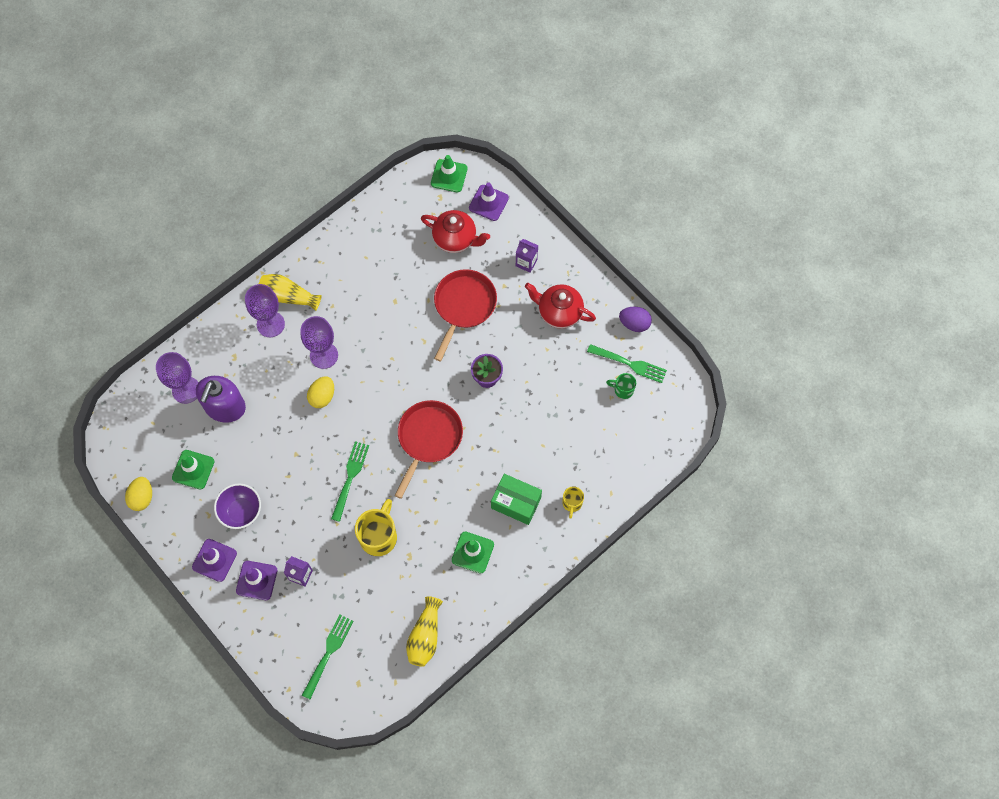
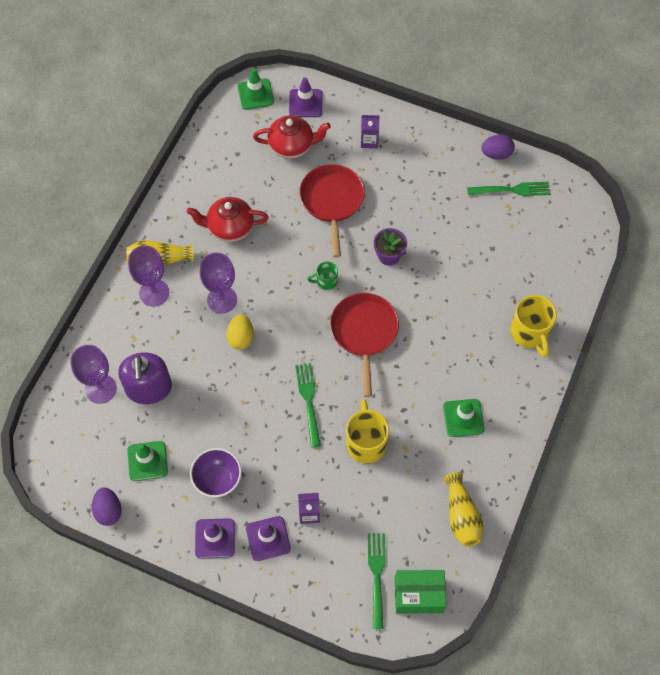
camera: 25 degrees left, 5 degrees down
yellow egg [125,477,152,511] -> purple egg [92,487,122,526]
green box [491,474,542,525] -> green box moved to [395,570,446,614]
red teapot [525,283,596,329] -> red teapot moved to [187,197,269,242]
yellow mug [562,486,584,519] -> yellow mug [510,295,557,357], size x1.85
green mug [606,373,636,399] -> green mug moved to [307,261,338,290]

